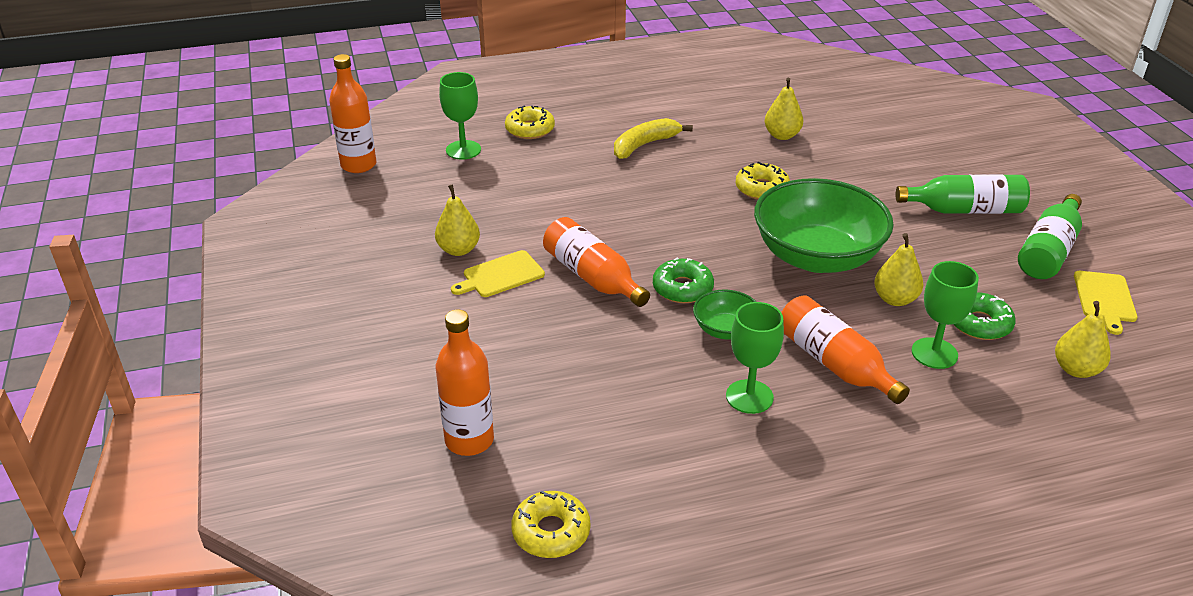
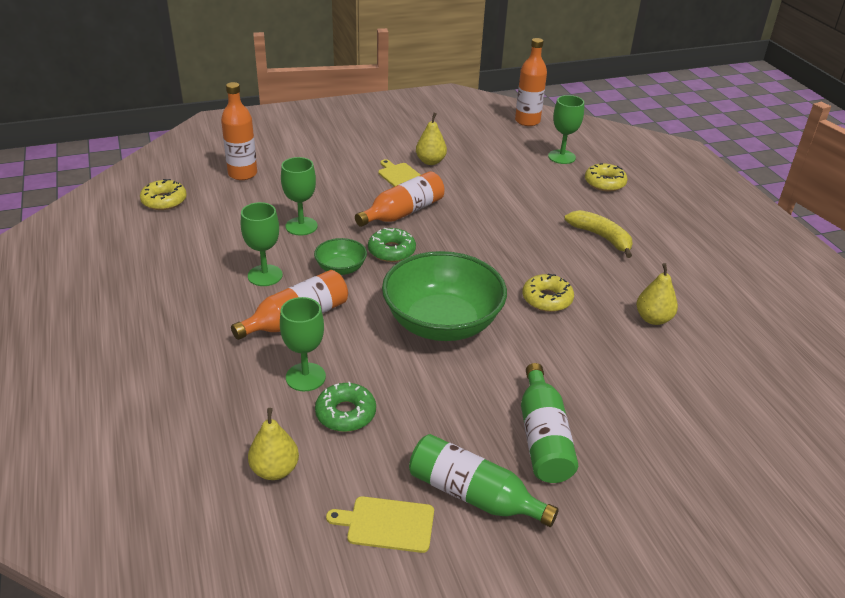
camera: 85 degrees right, 0 degrees up
yellow pear [874,233,923,306] -> none
none -> green goblet [281,157,318,236]

